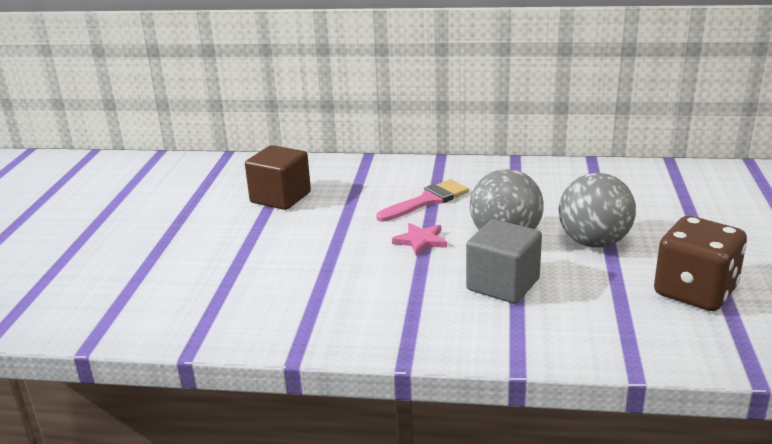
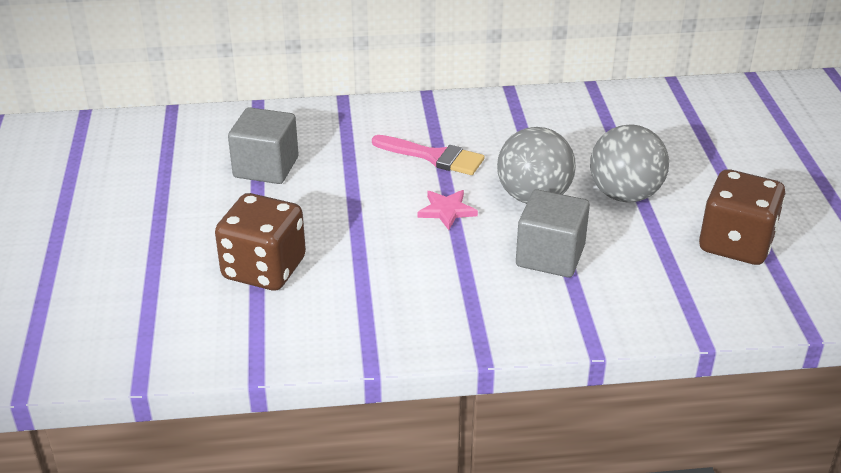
camera: 15 degrees left, 10 degrees up
brown cube [245,145,311,210] -> grey cube [228,107,298,184]
pink brush [376,179,469,222] -> pink brush turned 75 degrees clockwise [372,135,484,175]
none -> brown dice [215,193,306,290]

